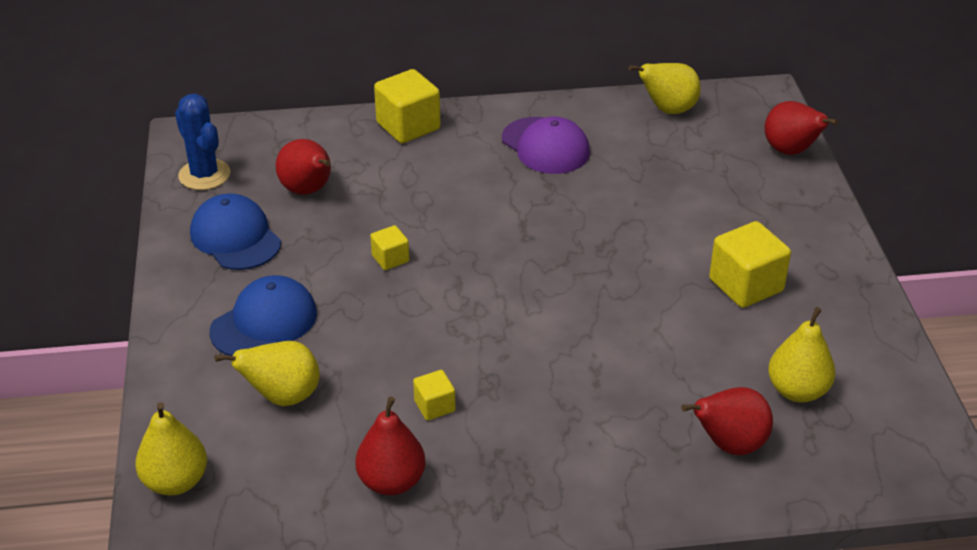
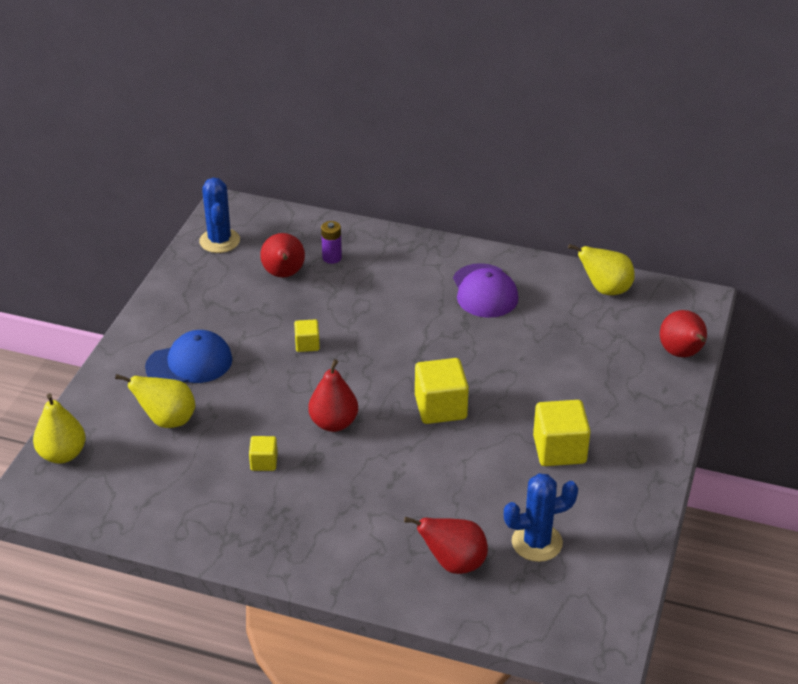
camera: 25 degrees right, 0 degrees up
blue cap [190,194,281,270] -> none
red pear [355,397,426,495] -> red pear moved to [308,359,358,432]
yellow cube [374,69,441,143] -> yellow cube moved to [415,358,469,424]
yellow pear [768,307,835,402] -> blue cactus [504,473,578,562]
none -> purple battery [321,221,342,264]

